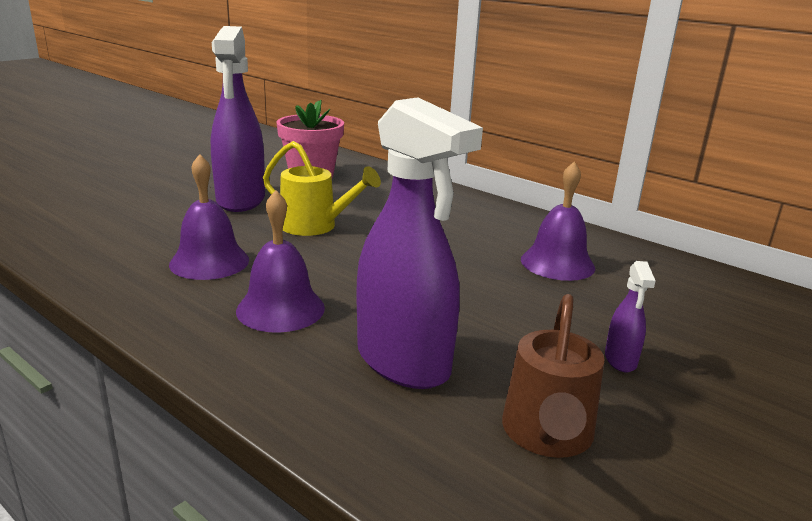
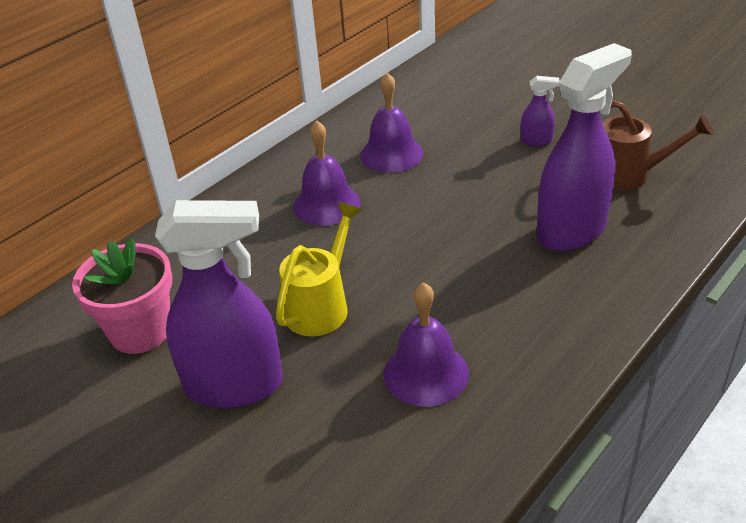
camera: 85 degrees left, 15 degrees up
purple bell [236,190,325,333] -> purple bell moved to [293,120,360,226]

